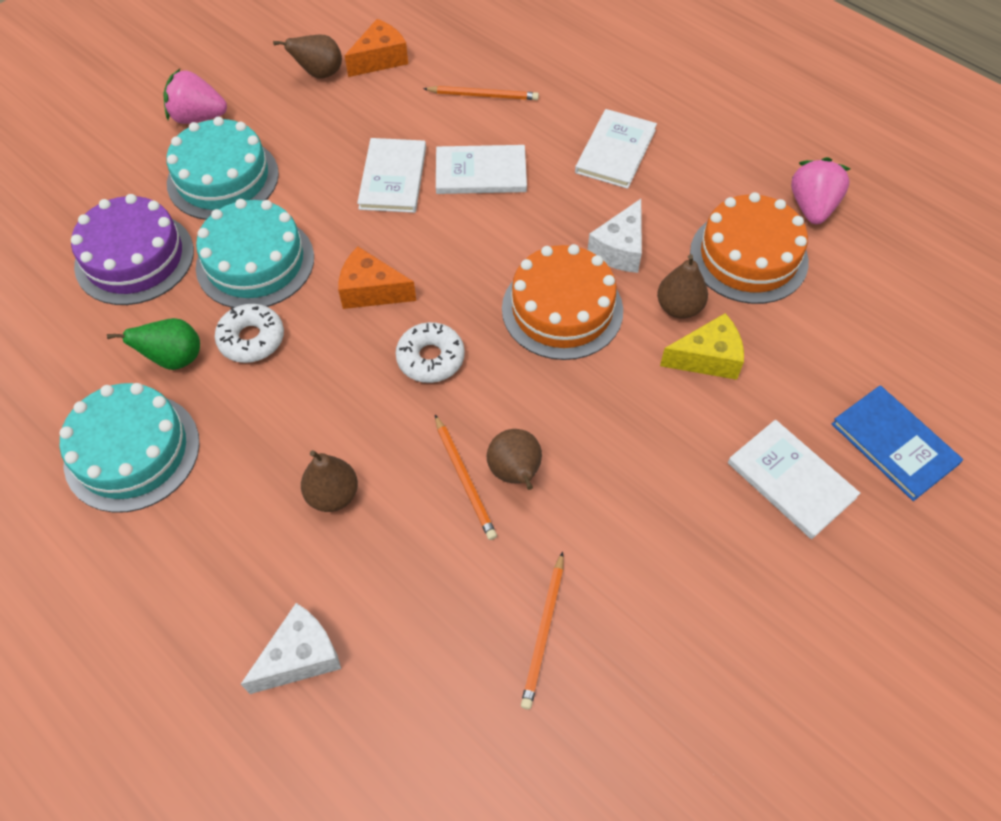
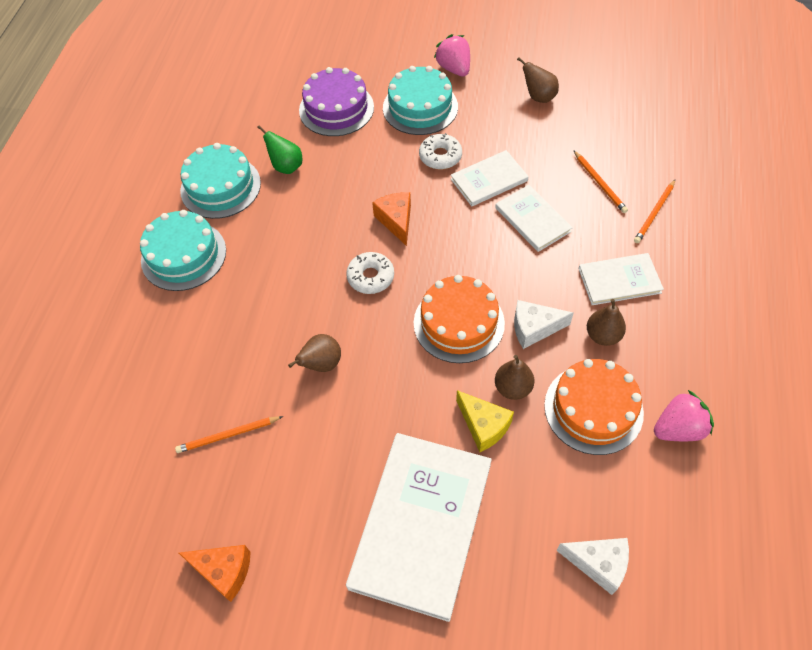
camera: 60 degrees right, 0 degrees up
turquoise cake [196,199,314,308] -> turquoise cake moved to [140,210,226,291]
white donut [215,304,284,363] -> white donut moved to [419,133,462,169]
white cheese [241,603,341,694] -> white cheese moved to [556,538,629,595]
brown pear [301,450,358,512] -> brown pear moved to [587,299,626,346]
orange cheese [345,19,408,77] -> orange cheese moved to [179,545,251,602]
orange pencil [435,415,497,540] -> orange pencil moved to [634,180,675,243]
white book [728,420,860,539] -> white book [346,433,492,622], size x1.90
blue book [832,385,963,501] -> none

